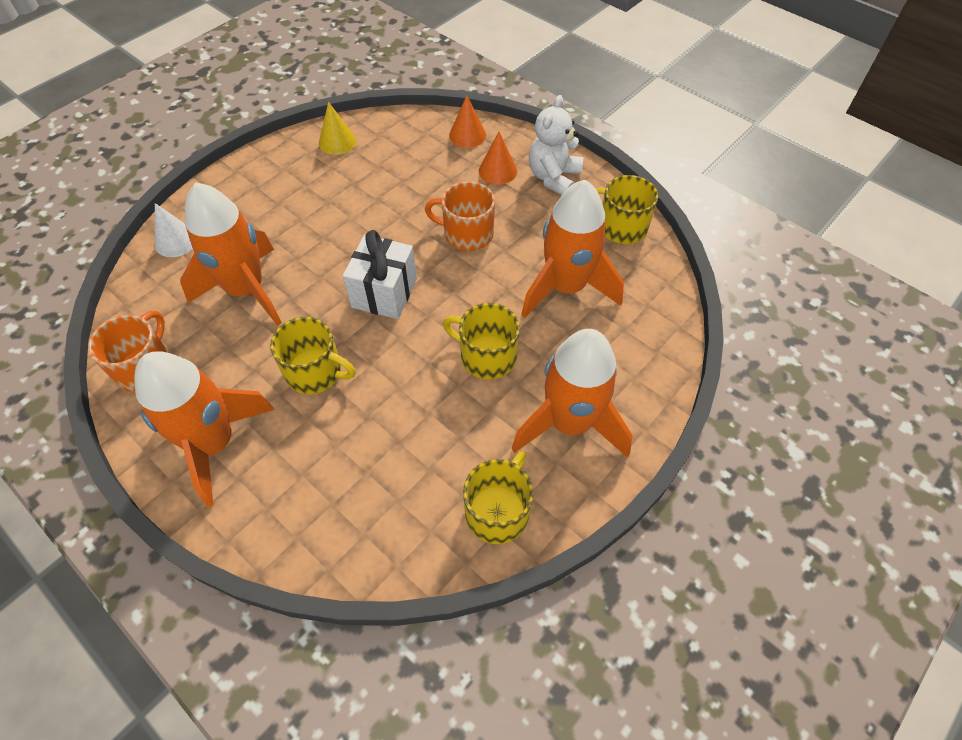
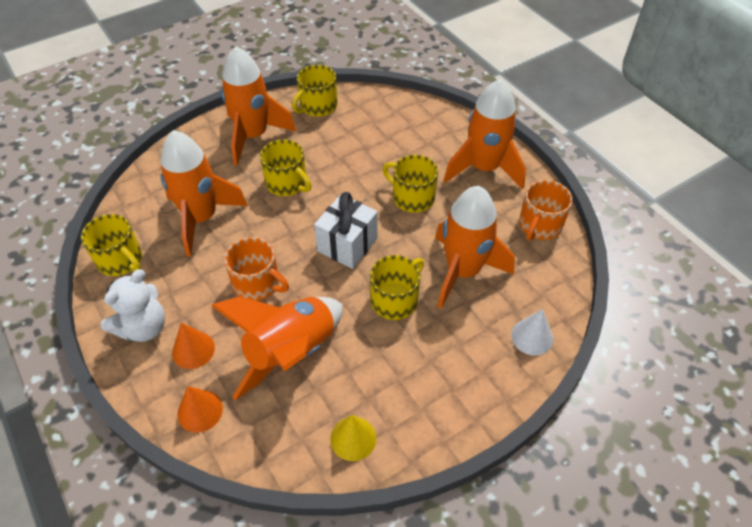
camera: 165 degrees left, 5 degrees down
none -> orange rocket [211,296,343,400]
none -> yellow mug [370,255,424,320]

